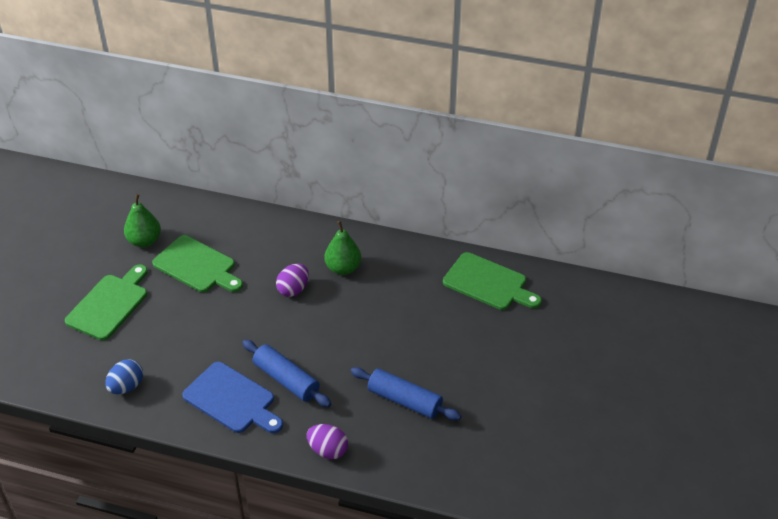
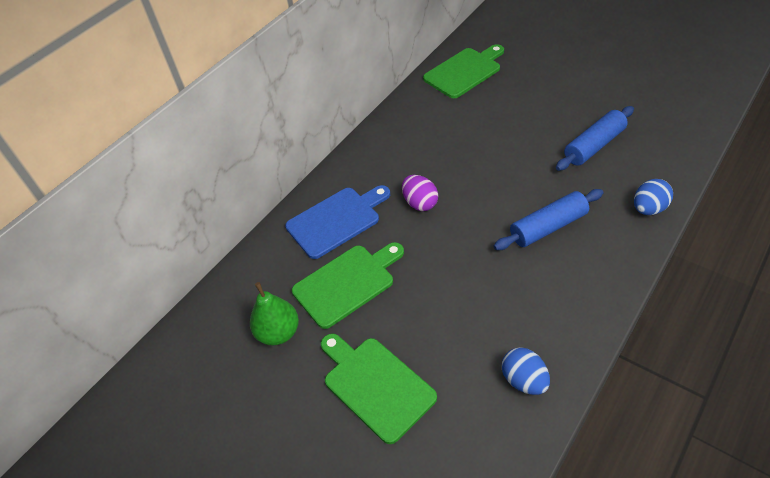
camera: 65 degrees left, 5 degrees up
blue cutting board [182,362,283,433] -> blue cutting board moved to [285,185,390,259]
purple egg [307,424,348,459] -> blue egg [634,179,673,215]
green pear [324,221,362,275] -> none

